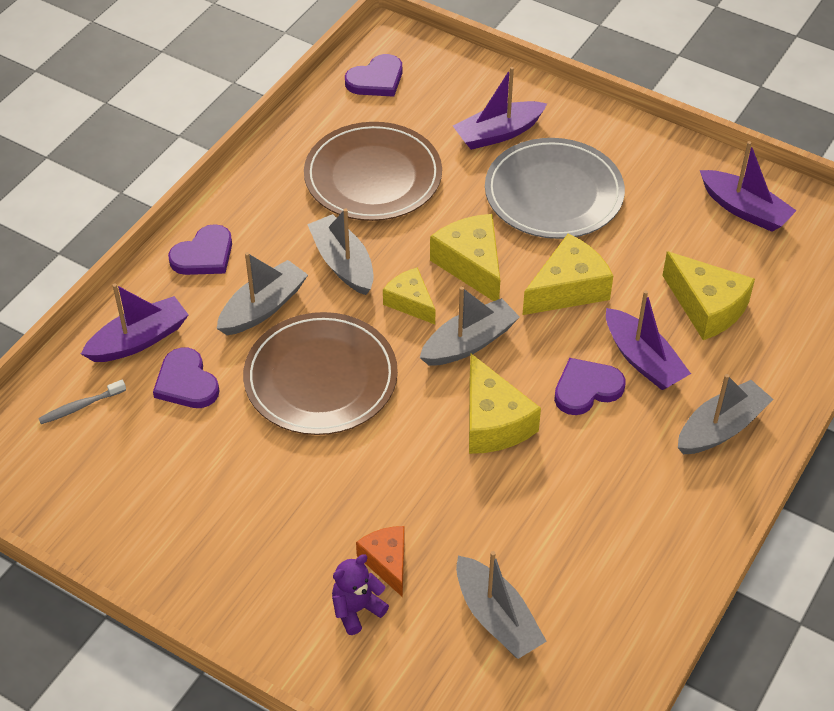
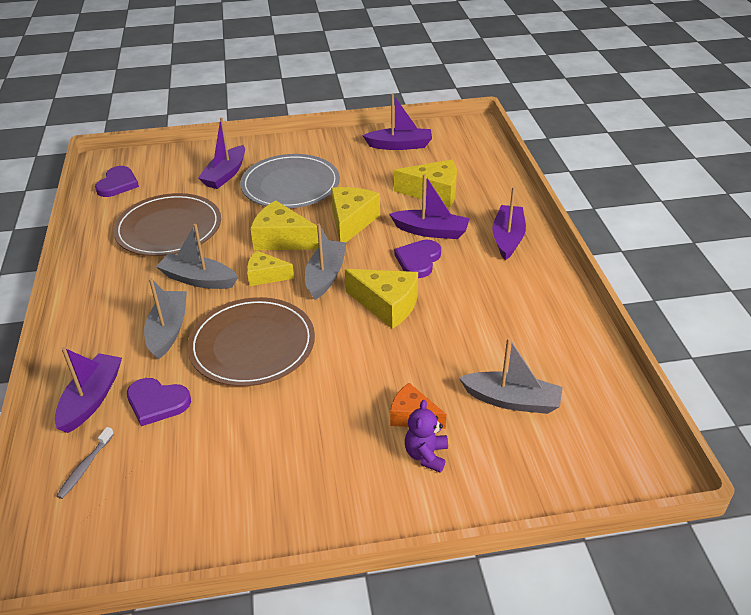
camera: 40 degrees left, 10 degrees down
purple heart [168,224,232,275] -> none
grey boat [678,374,773,454] -> purple boat [493,187,526,260]

